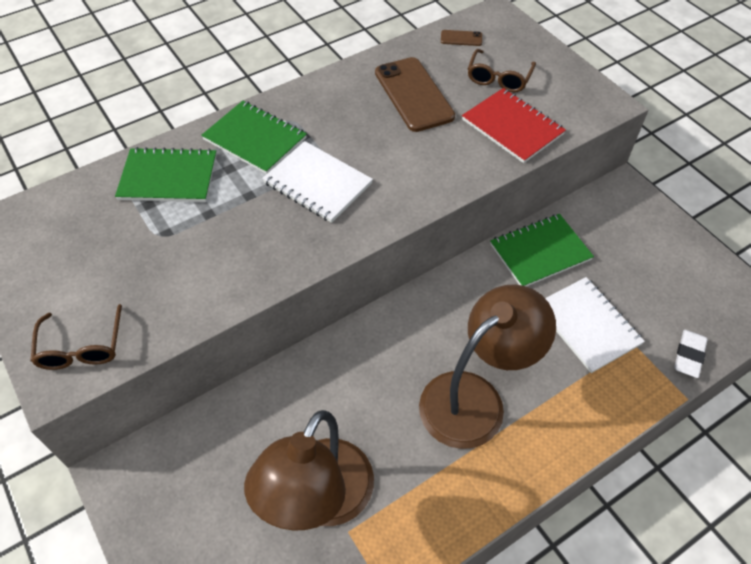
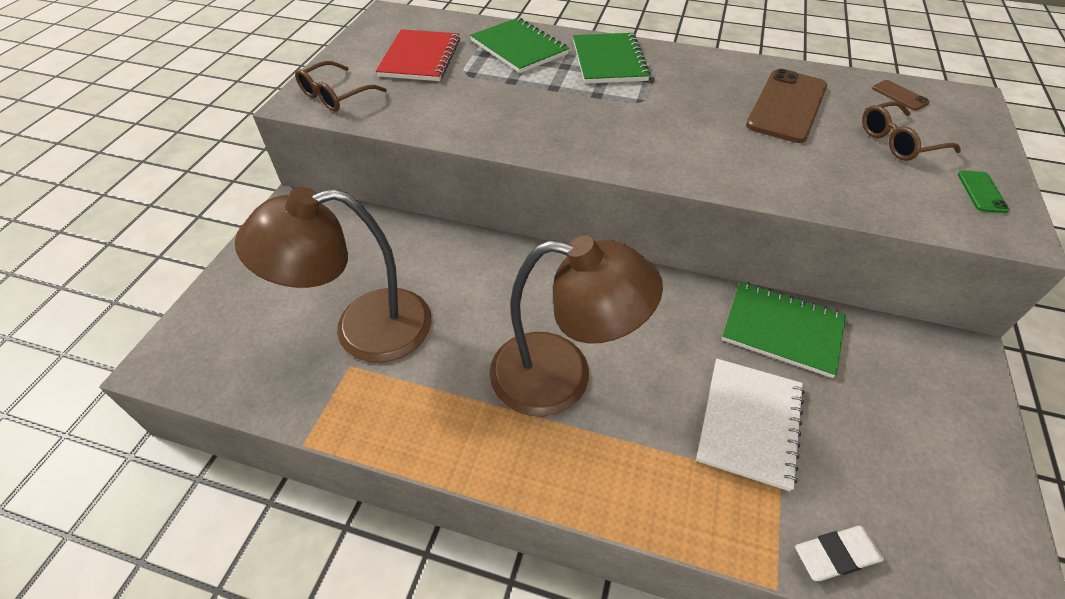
camera: 50 degrees right, 5 degrees down
white notebook [262,141,373,223] -> none
red notebook [462,88,566,163] -> red notebook moved to [376,29,460,81]
none -> green phone [958,170,1009,213]

